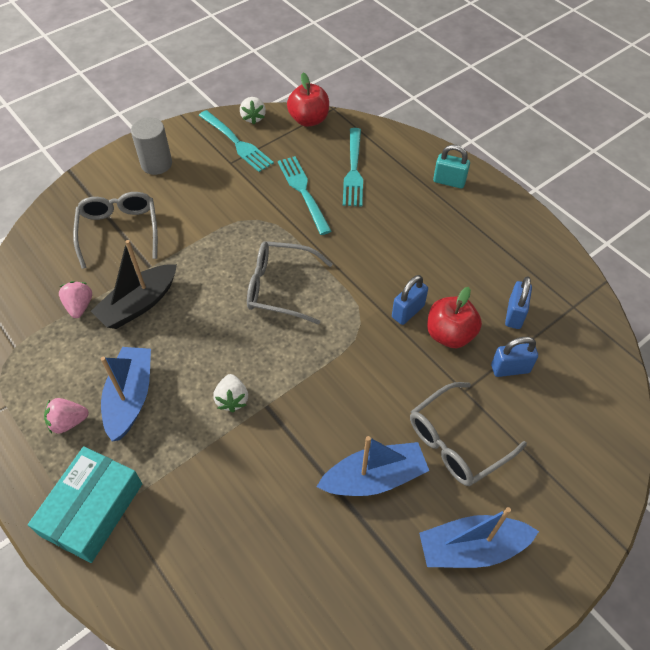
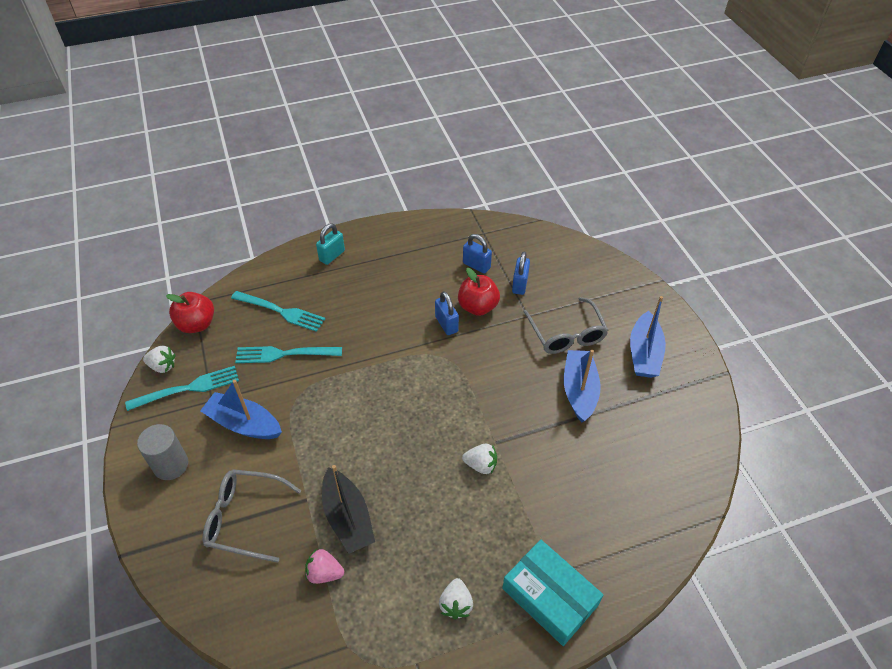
camera: 70 degrees left, 5 degrees down
pink strawberry [44,398,89,434] -> white strawberry [439,578,473,620]
blue boat [101,347,151,441] -> blue boat moved to [200,380,282,439]
grey glasses [247,241,333,324] -> none

